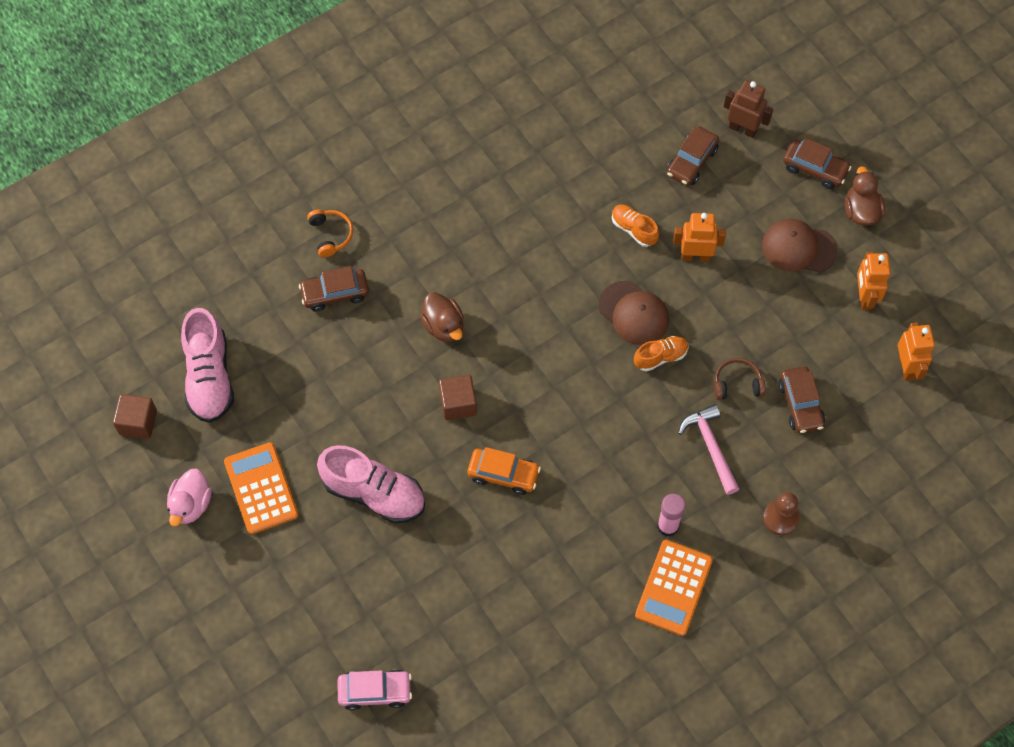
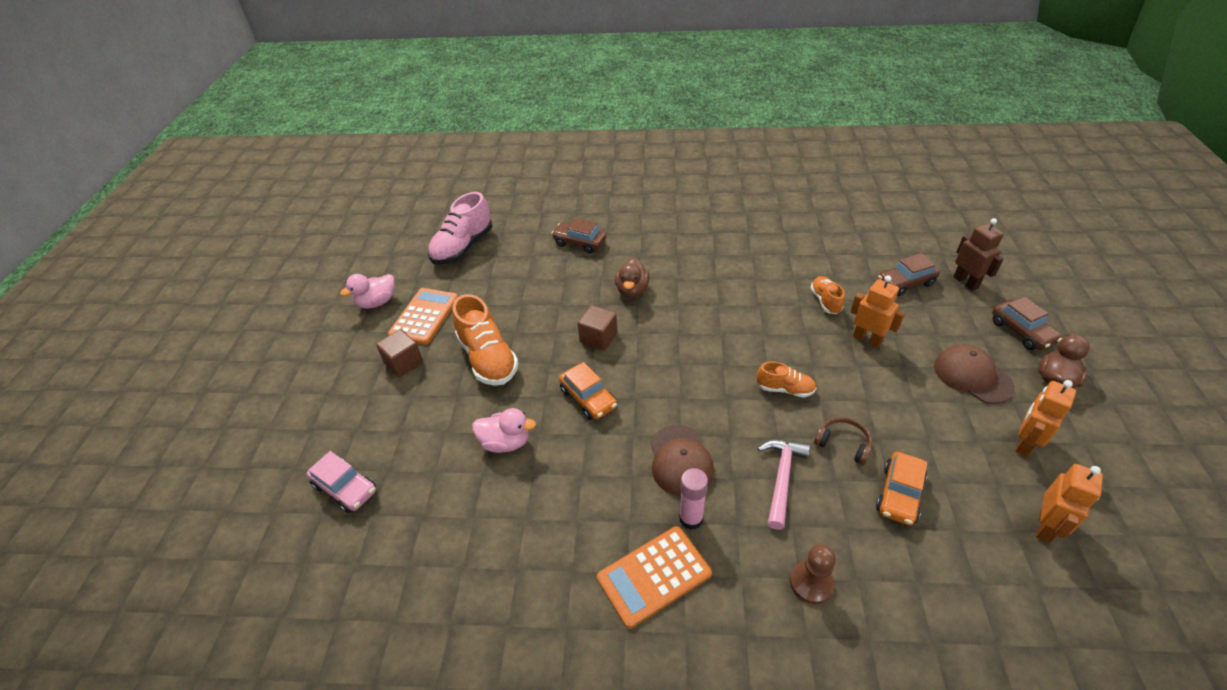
camera: 40 degrees right, 20 degrees down
brown cube [113,394,157,439] -> brown cube moved to [376,329,423,377]
orange headphones [307,209,353,257] -> none
pink shoe [317,445,425,524] -> orange shoe [453,294,519,386]
brown cap [599,281,669,345] -> brown cap moved to [651,425,714,496]
brown car [778,366,825,433] -> orange car [876,452,927,525]
none -> pink duck [472,408,536,453]

